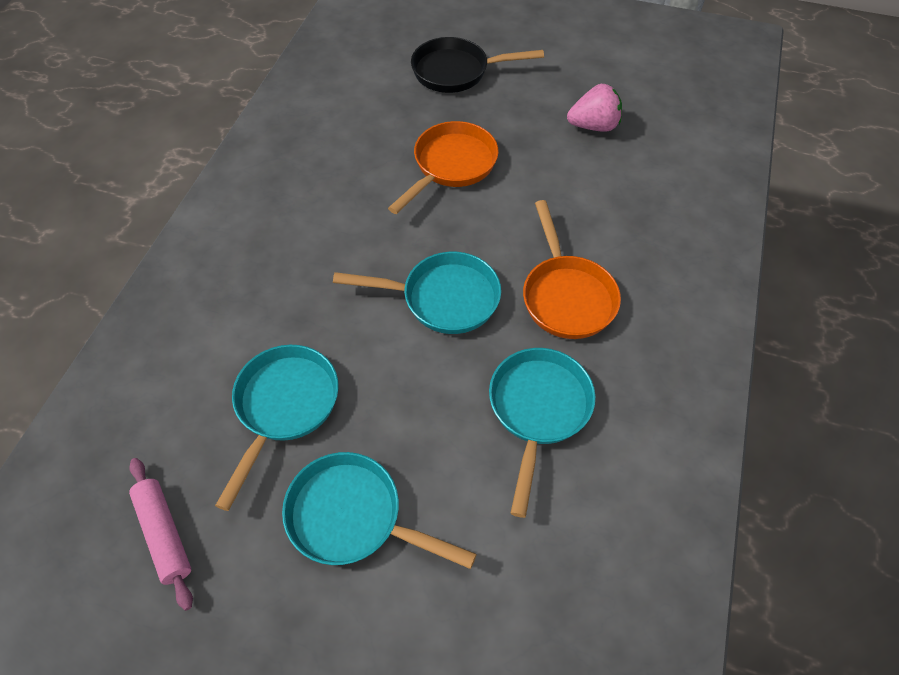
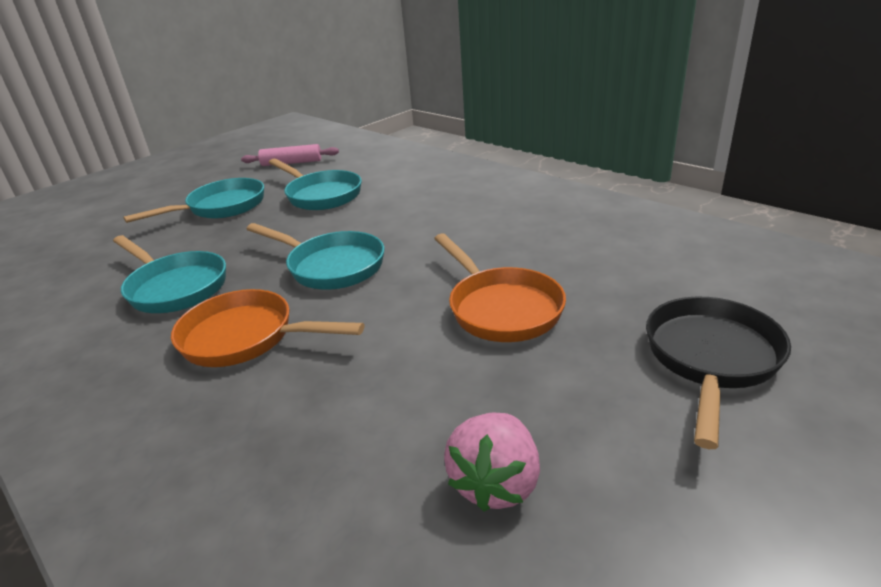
camera: 120 degrees right, 25 degrees down
turquoise pan [333,252,501,334] -> turquoise pan turned 90 degrees counterclockwise [247,223,384,289]

